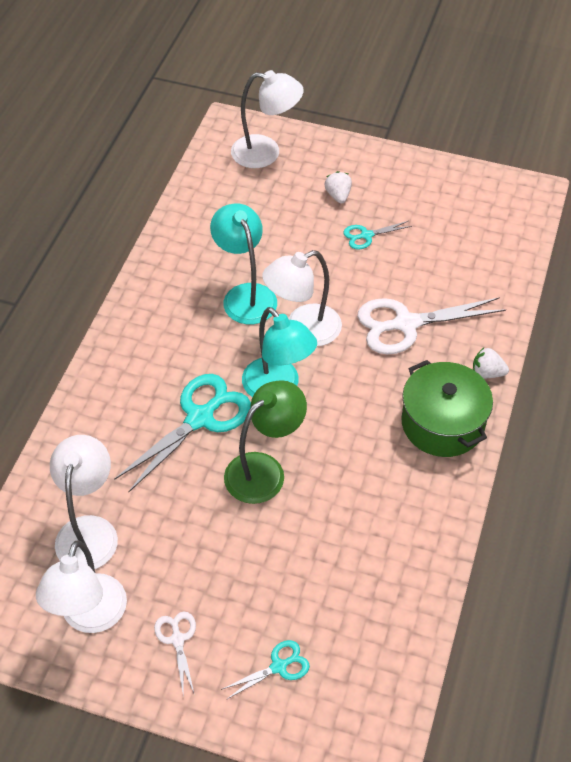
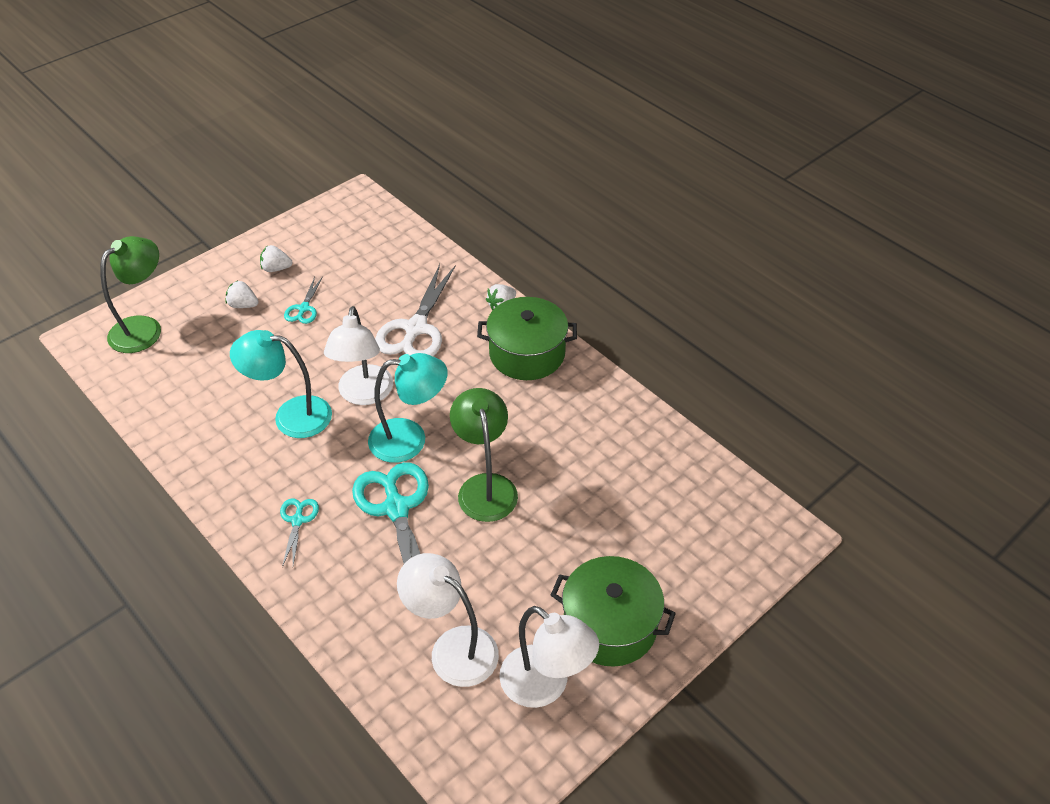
camera: 60 degrees left, 5 degrees down
white scissors [154,612,196,695] -> green pot [551,556,676,667]
turquoise scissors [221,640,310,700] -> turquoise scissors moved to [280,498,319,567]
white lamp [231,70,304,168] -> green lamp [100,236,161,353]
none -> white strawberry [260,245,293,272]

